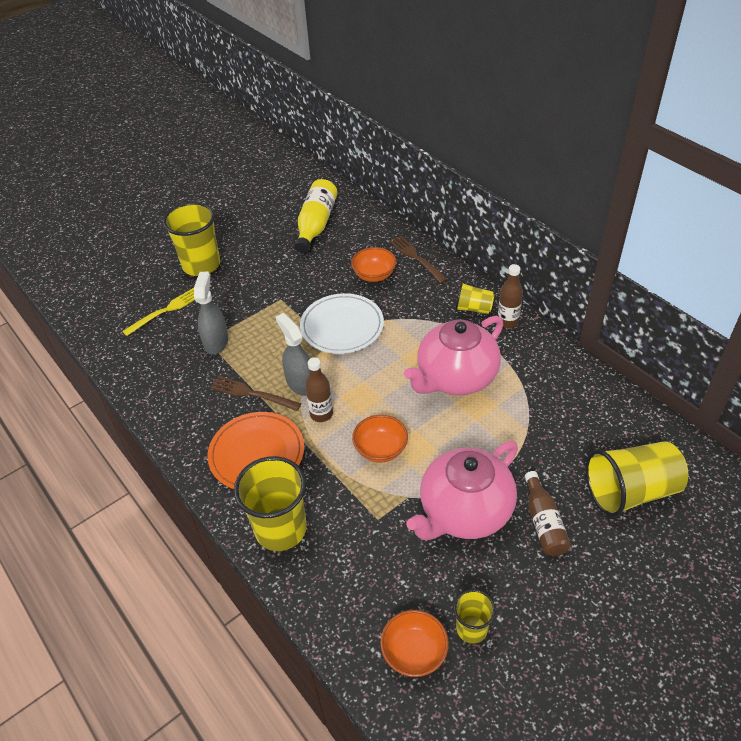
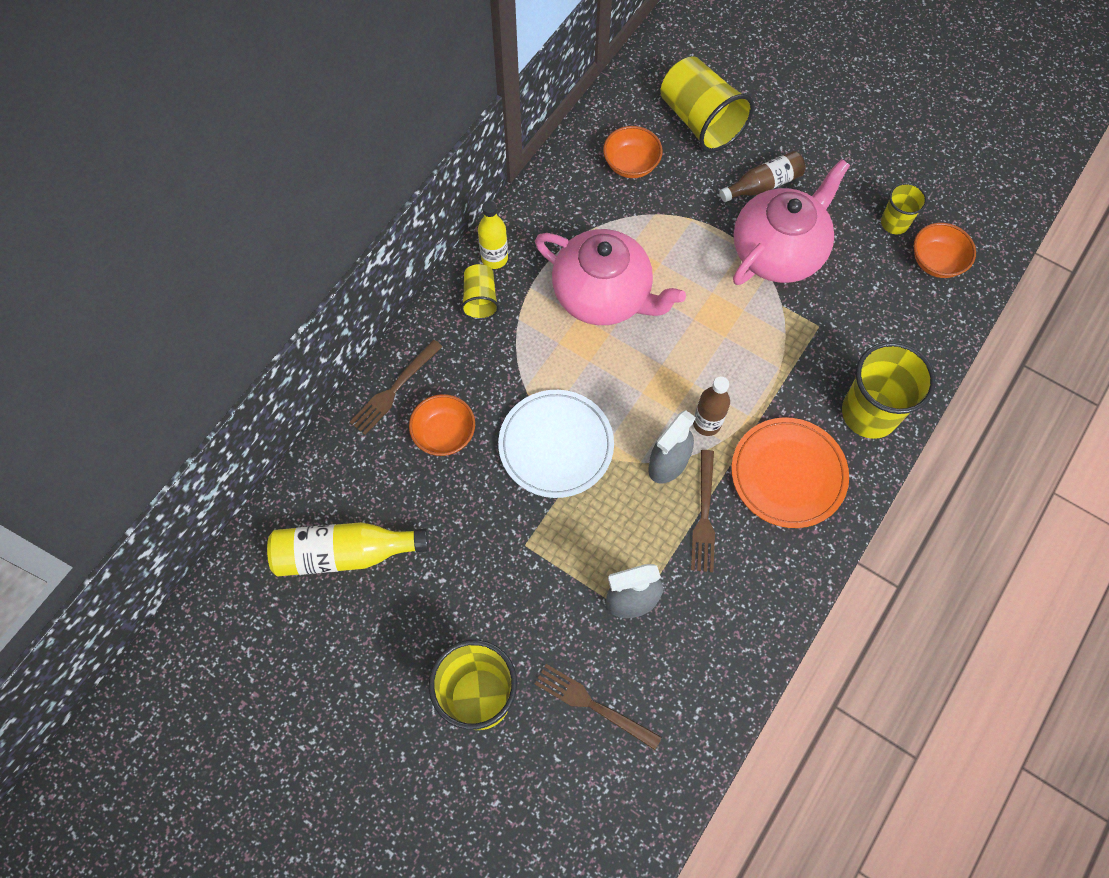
camera: 110 degrees left, 20 degrees up
yellow fork [122,288,195,336] -> brown fork [535,664,662,750]
orange bowl [352,415,408,463] -> orange bowl moved to [603,126,663,178]
pink teapot [406,441,518,540] -> pink teapot turned 75 degrees counterclockwise [733,159,850,285]
brown bottle [498,264,523,328] -> yellow bottle [478,201,508,269]

